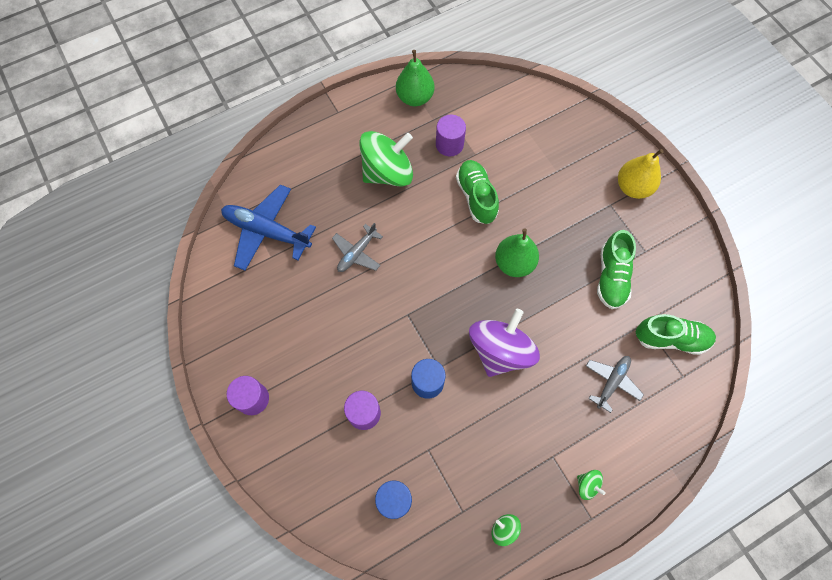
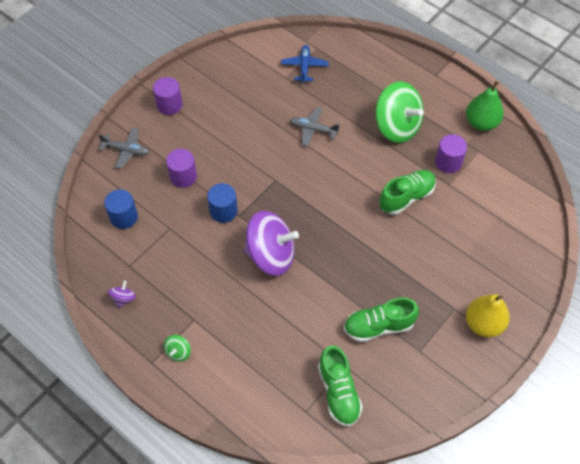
camera: 70 degrees right, 10 degrees down
blue plane [221,185,316,271] -> blue plane [281,45,328,83], size x0.58
green spinning top [492,514,521,546] -> purple spinning top [108,280,136,308]
green pear [495,228,539,277] -> none
grey plane [586,356,644,413] -> grey plane moved to [98,127,150,169]

